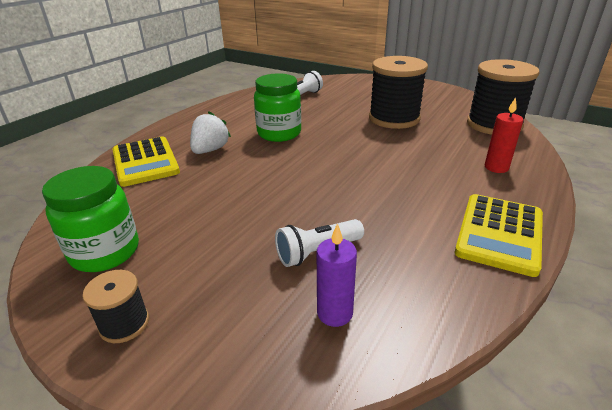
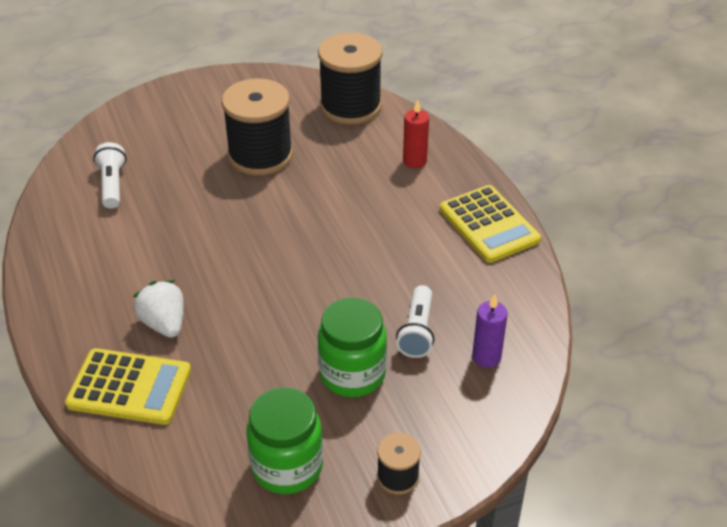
camera: 55 degrees left, 10 degrees up
green jar [254,73,301,142] -> green jar moved to [318,298,387,397]

